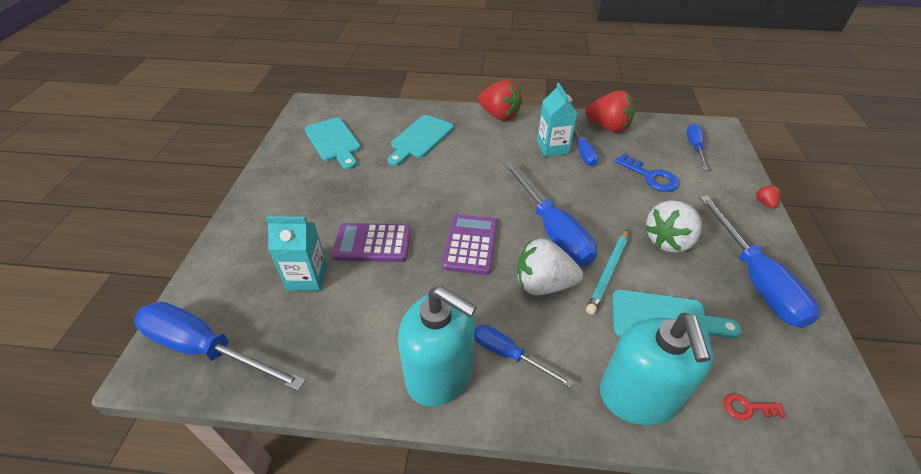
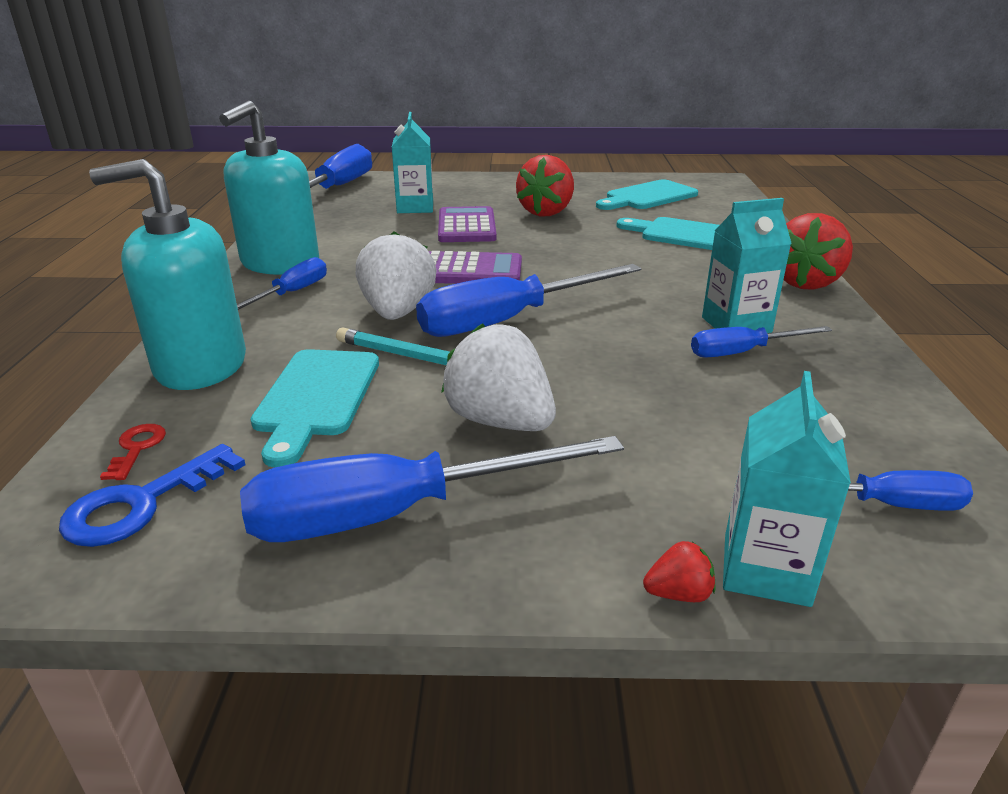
camera: 85 degrees right, 15 degrees down
red strawberry [586,91,635,133] -> red strawberry moved to [516,155,574,217]
blue key [614,153,679,192] -> blue key moved to [59,444,245,547]
none -> turquoise carton [723,371,851,607]

